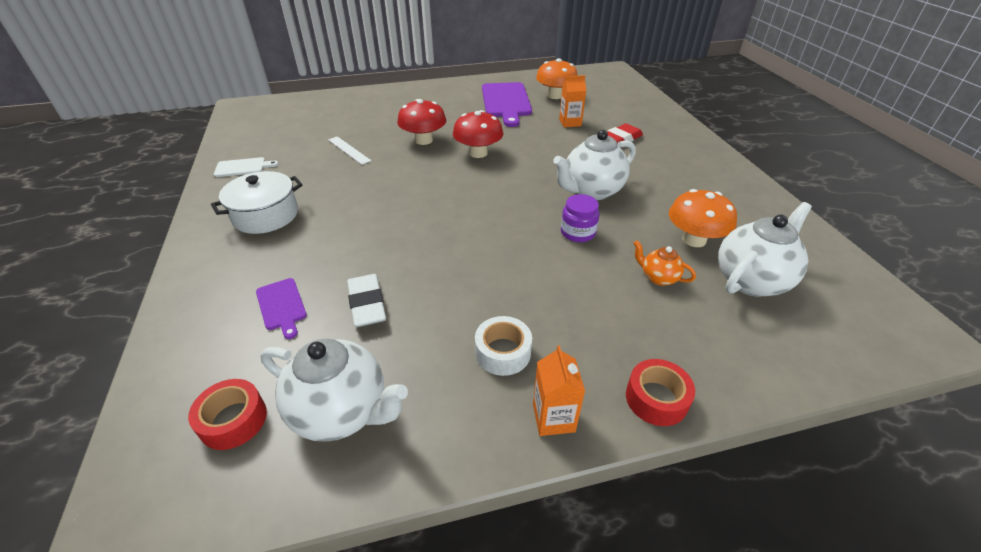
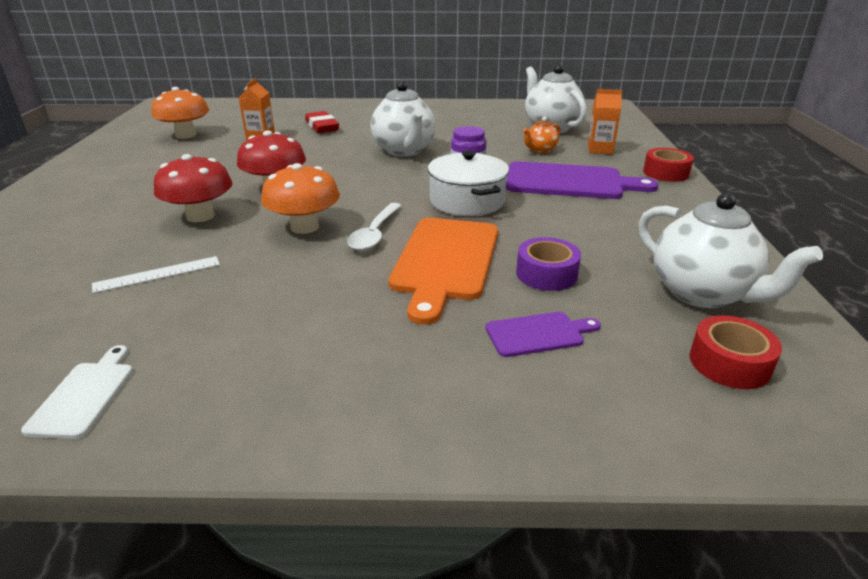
camera: 75 degrees left, 10 degrees down
white pot [211,171,303,234] -> white pot moved to [428,150,509,216]
white teapot [260,338,408,441] -> white teapot turned 105 degrees clockwise [638,193,823,308]
white eraser [347,274,386,327] -> purple tape [516,237,581,291]
white tape [475,316,532,376] -> none
purple cutting board [482,82,532,127] -> purple cutting board moved to [506,161,658,199]
orange carton [533,345,585,436] -> orange carton moved to [588,89,622,154]
orange mushroom [669,189,737,247] -> orange mushroom moved to [261,163,340,234]
none -> white spoon [347,203,402,251]
none -> orange cutting board [388,218,498,325]

